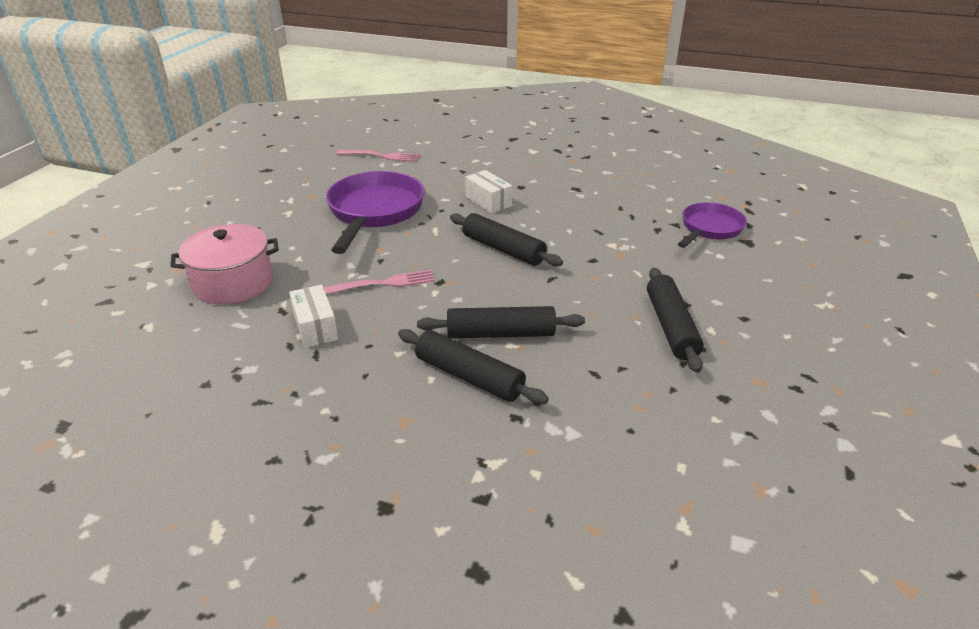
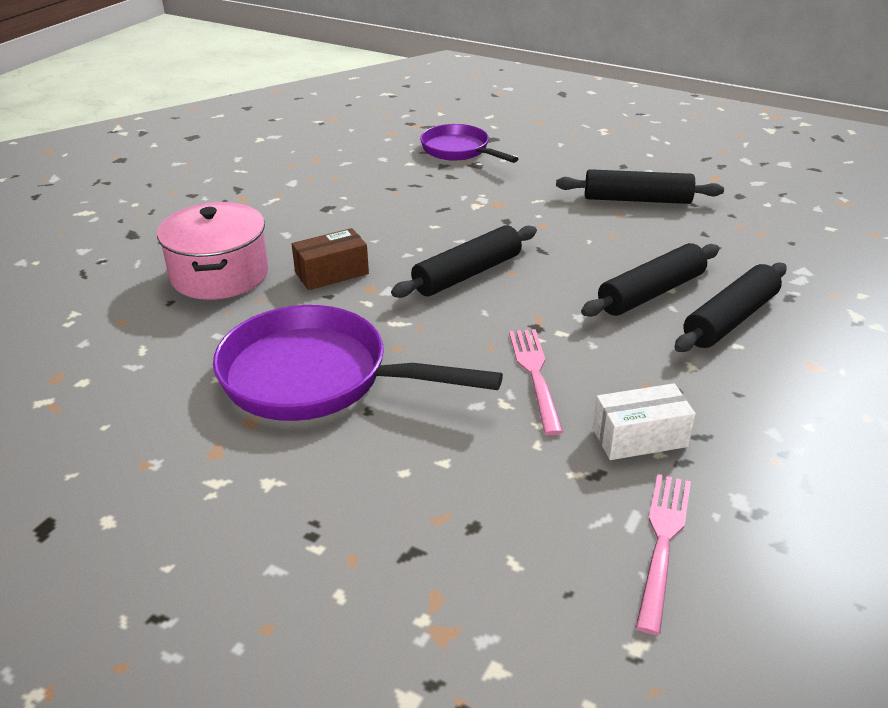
camera: 80 degrees left, 0 degrees up
pink pot [170,224,279,304] -> pink pot moved to [157,202,269,300]
pink fork [336,150,420,162] -> pink fork moved to [636,474,691,635]
black rolling pin [417,306,585,338] -> black rolling pin turned 45 degrees clockwise [581,243,719,317]
white box [465,170,512,214] -> brown box [292,228,369,290]

